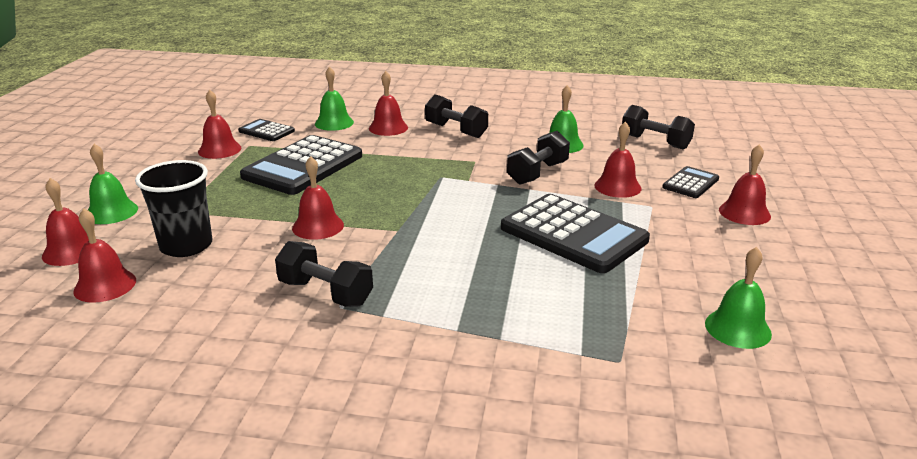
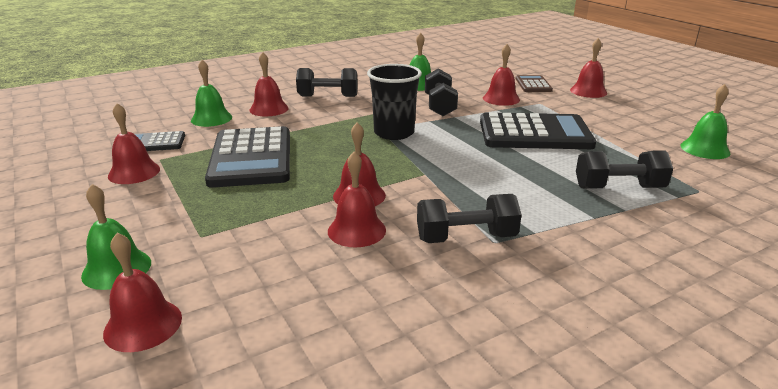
camera: 40 degrees left, 0 degrees up
red bell [73,208,136,303] -> red bell moved to [328,151,386,247]
black cup [135,160,212,257] -> black cup moved to [367,64,422,140]
black dumbbell [622,105,695,149] -> black dumbbell moved to [576,150,673,189]
black calculator [662,166,719,198] -> brown calculator [516,75,553,92]

